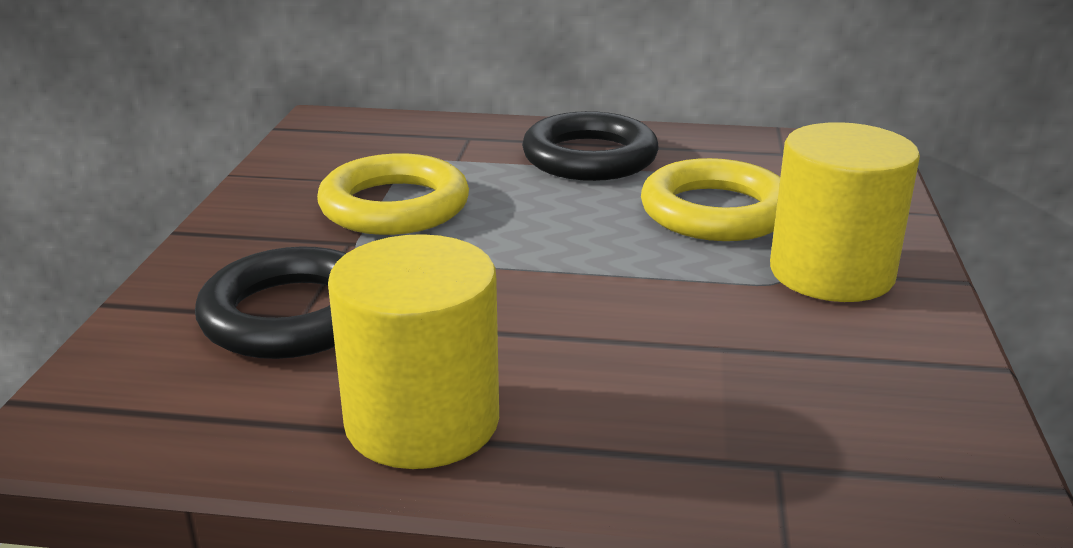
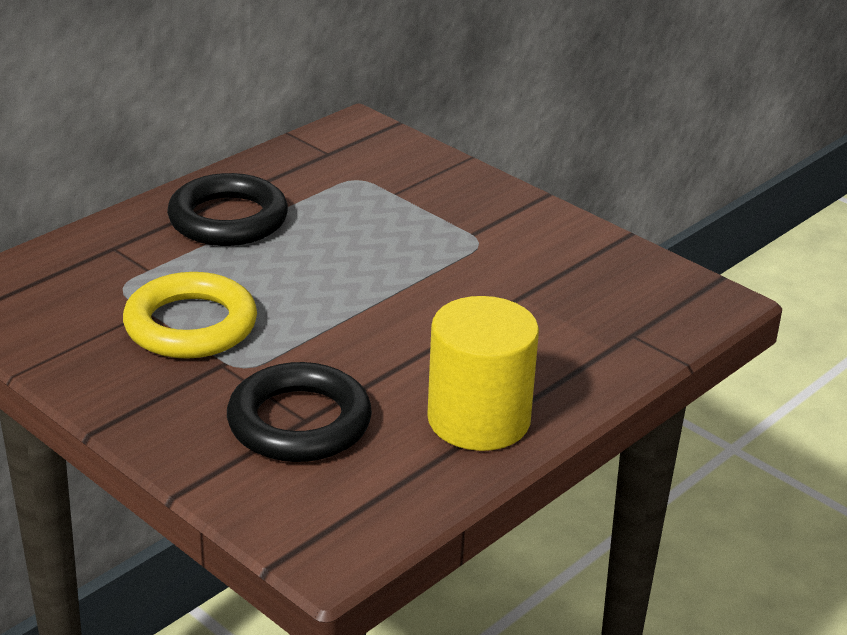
camera: 55 degrees left, 5 degrees up
yellow ring [641,158,780,241] -> none
yellow cylinder [770,122,920,302] -> none

